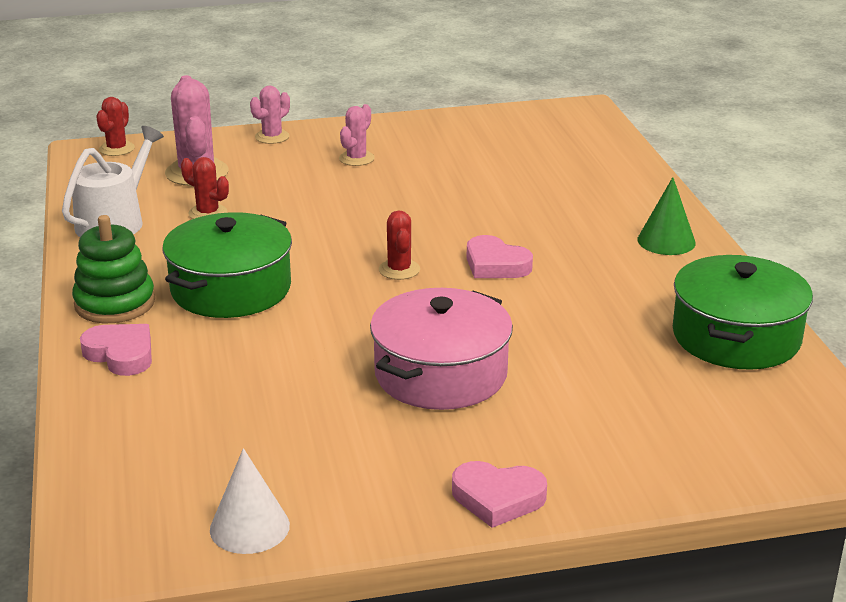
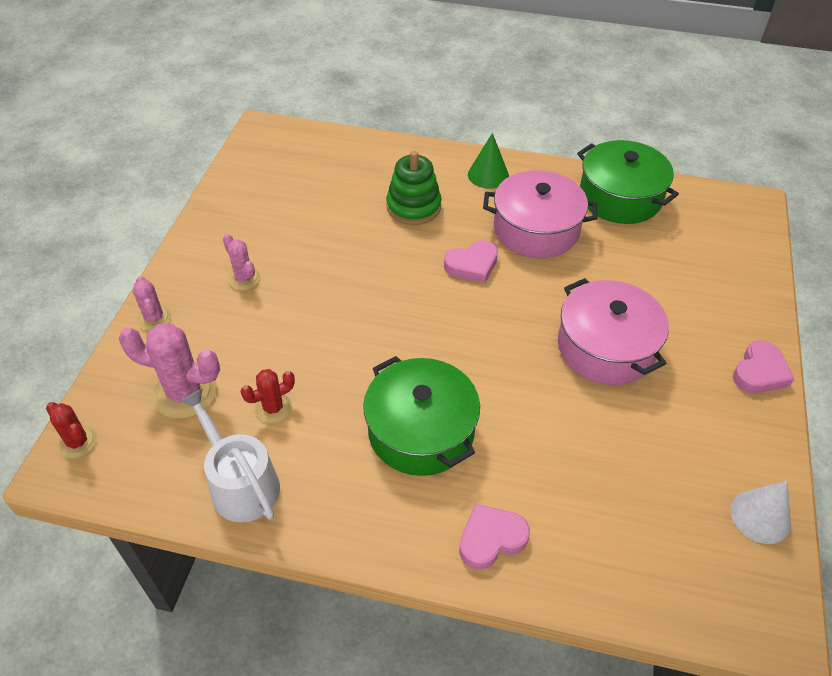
camera: 65 degrees left, 20 degrees up
green stacking toy [72,215,155,323] -> green stacking toy moved to [386,151,442,225]
red cactus [379,210,420,280] -> none
none -> pink pot [483,170,597,258]

